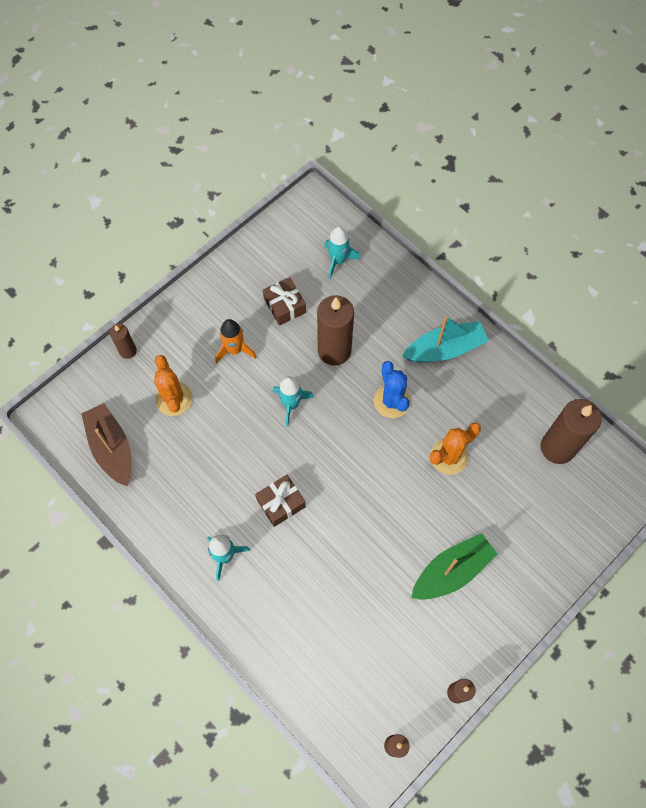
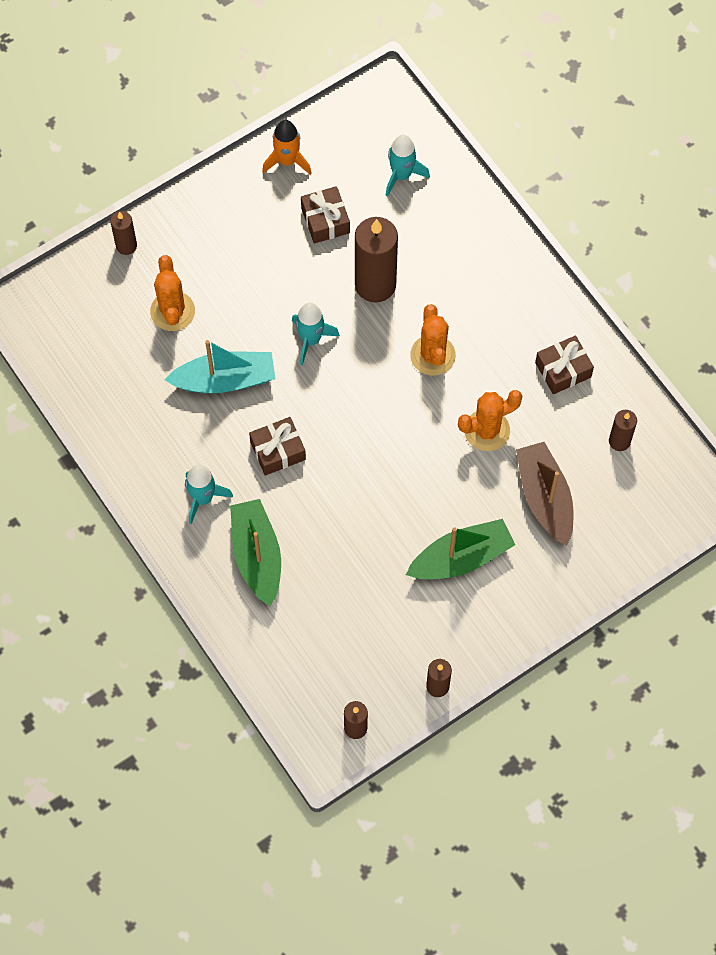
camera: 10 degrees right, 0 degrees up
brown boat [81,403,132,487] -> brown boat moved to [516,442,573,546]
orange rocket [215,319,256,364] -> orange rocket moved to [262,120,312,175]
blue cactus [374,361,411,418] -> orange cactus [410,304,456,376]
turquoise boat [402,316,489,362] -> turquoise boat moved to [165,340,275,393]
brown candle [541,399,602,464] -> brown candle [609,410,637,451], size x0.52
none -> green boat [230,499,281,606]
none -> brown gift [535,335,594,394]

